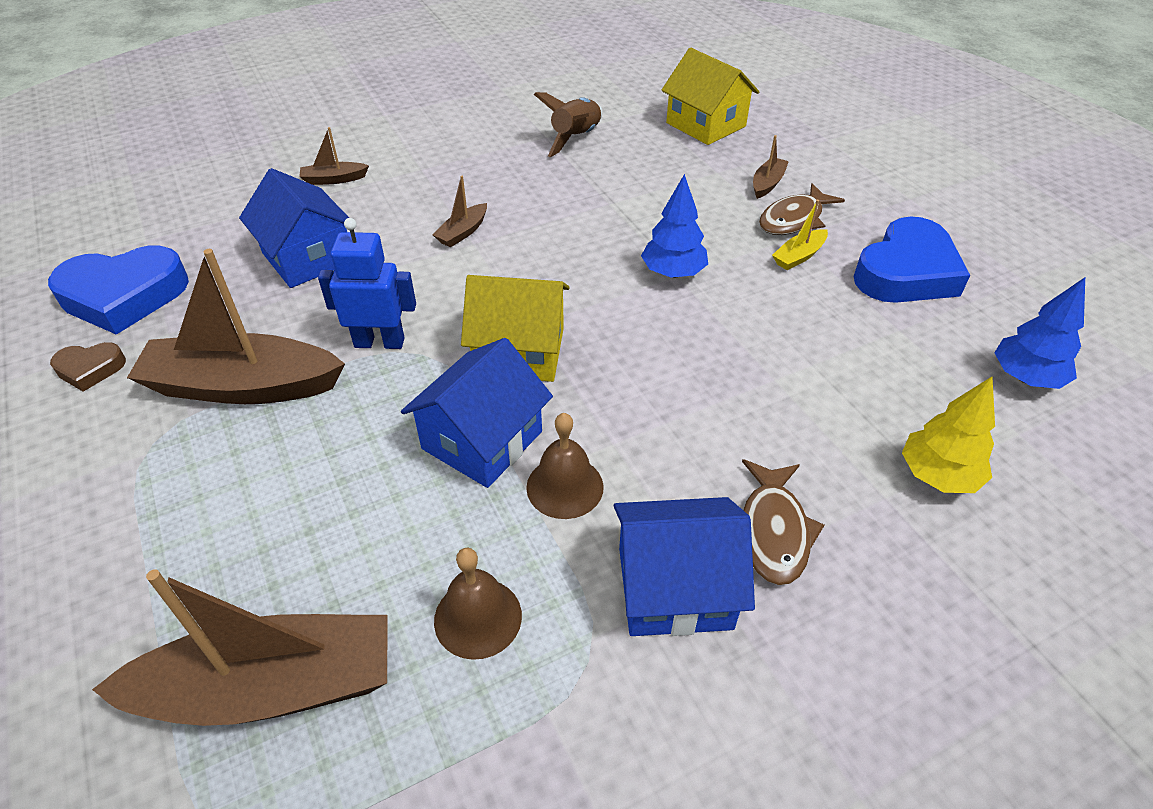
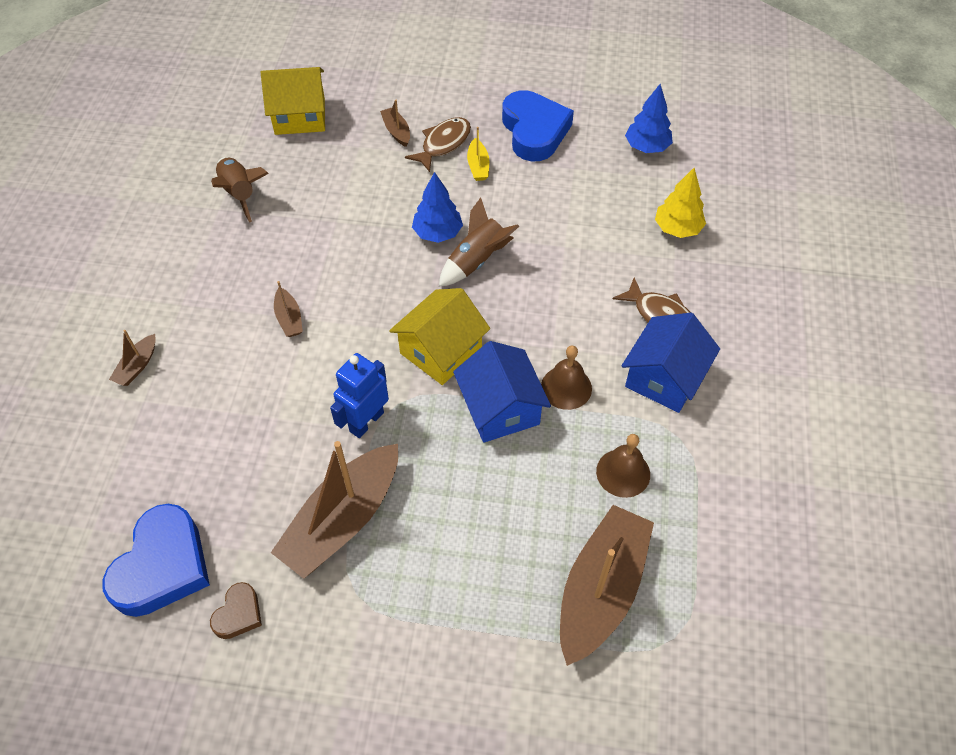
camera: 55 degrees left, 10 degrees up
blue house [239,168,349,288] -> none
brown fish [759,183,845,235] -> brown fish turned 135 degrees counterclockwise [405,117,471,172]
none -> brown rocket [439,198,519,286]

